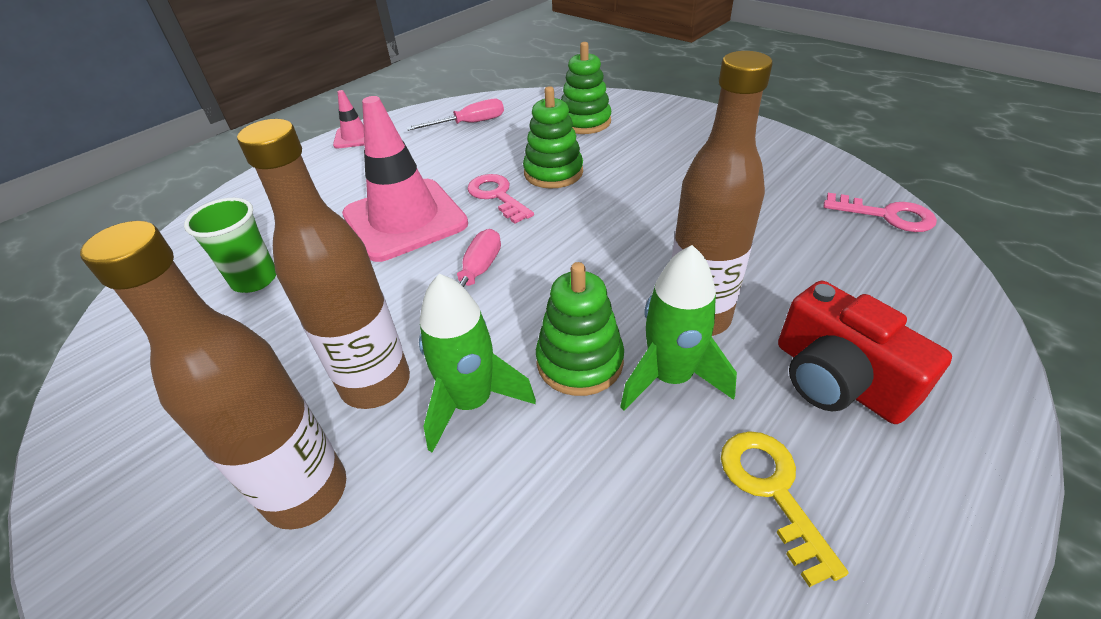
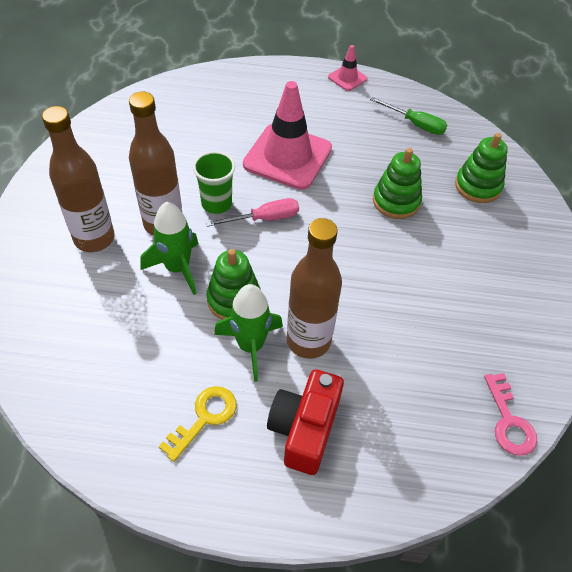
camera: 50 degrees right, 10 degrees up
green cup [184,198,276,293] -> green cup moved to [193,151,235,214]
pink screwdriver [406,99,504,131] -> green screwdriver [370,97,447,135]
pink key [467,174,534,224] -> none

